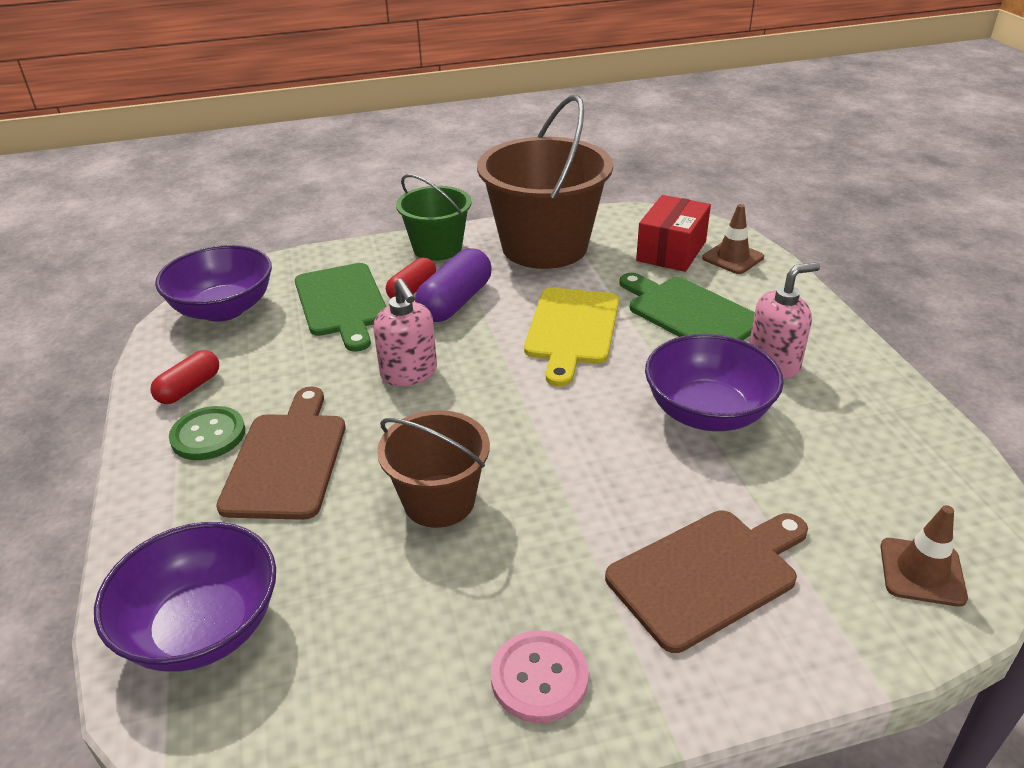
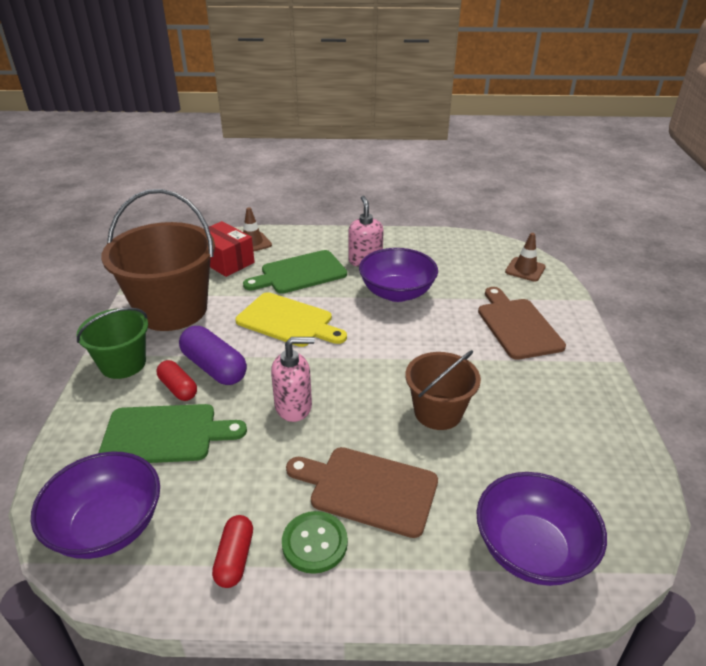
camera: 75 degrees left, 0 degrees up
red capsule [150,350,219,404] -> red capsule turned 45 degrees clockwise [212,515,253,588]
pink button [491,630,589,723] -> none

